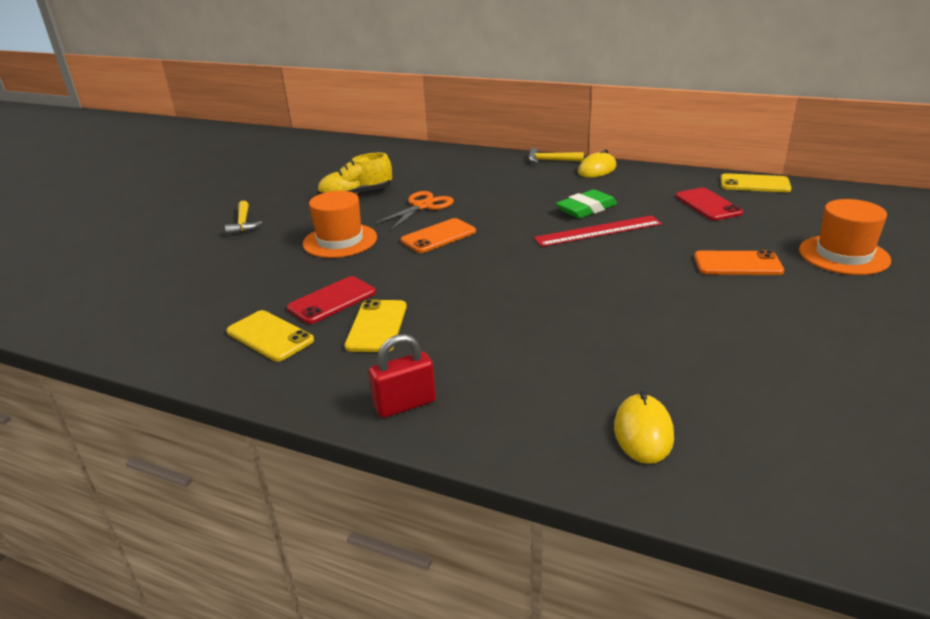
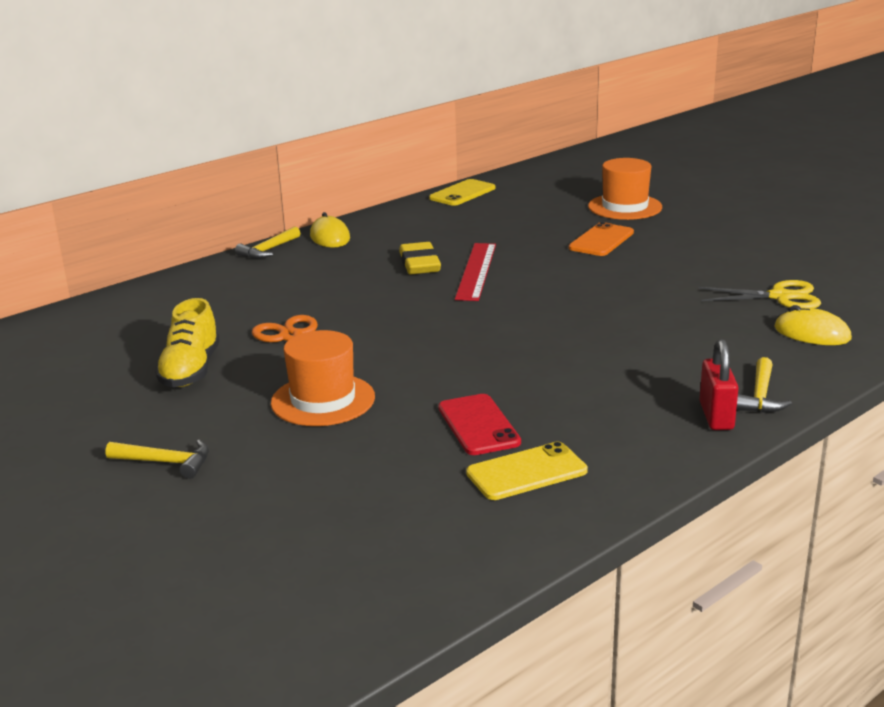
camera: 65 degrees left, 5 degrees down
yellow phone [344,299,407,352] -> none
orange phone [401,218,476,253] -> none
green eraser [556,189,617,218] -> yellow eraser [399,242,441,274]
red phone [676,188,743,220] -> none
none -> yellow scissors [699,280,821,308]
none -> yellow hammer [736,357,792,413]

